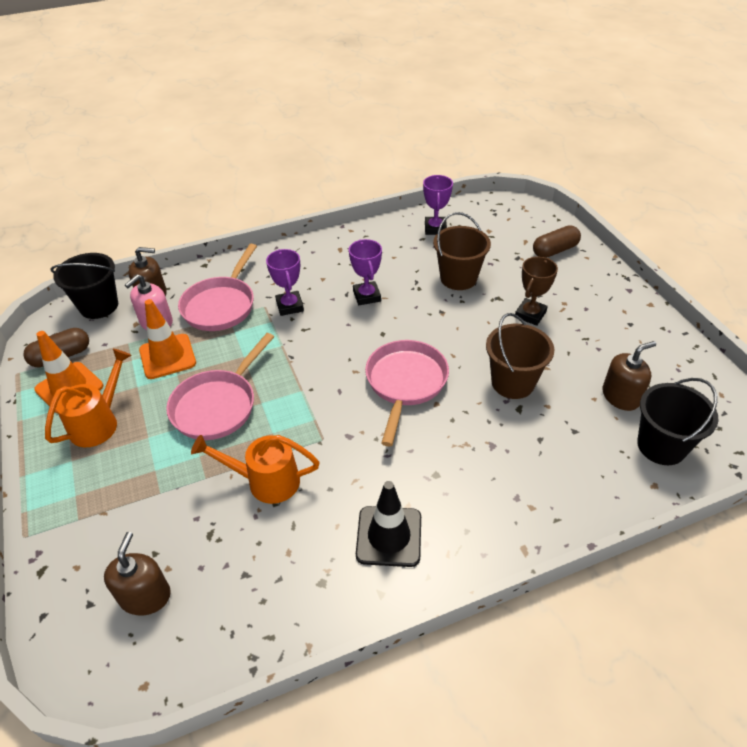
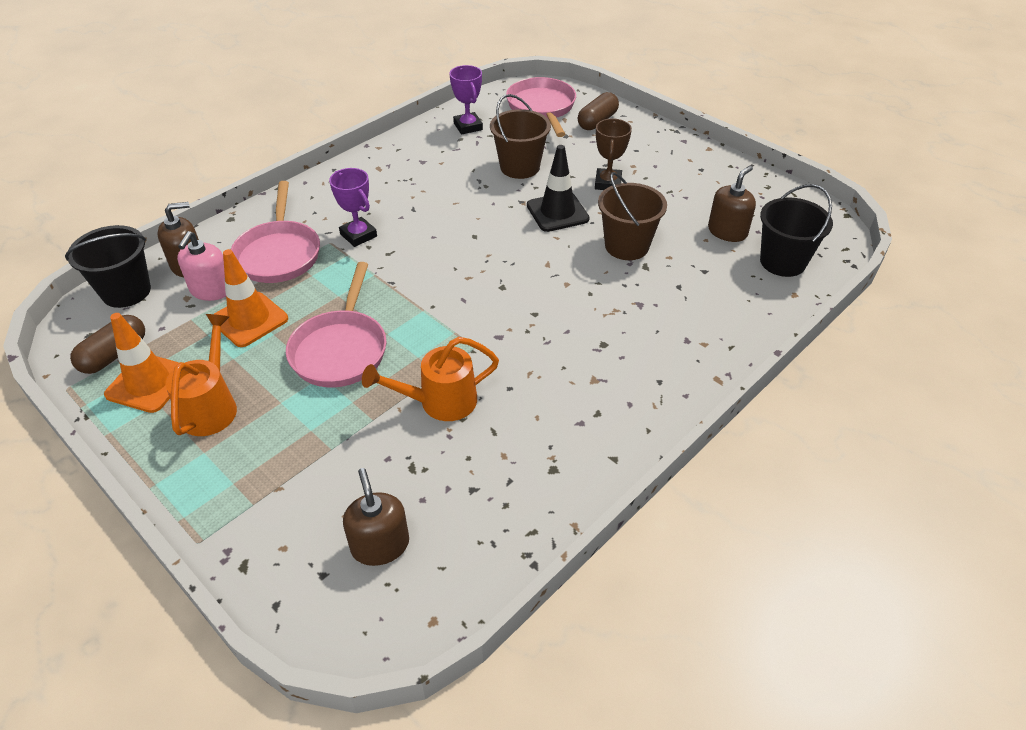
camera: 25 degrees left, 0 degrees up
purple trophy [349,239,382,305] -> none
black traffic cone [356,481,421,567] -> black traffic cone moved to [527,145,590,232]
pink pan [365,340,449,446] -> pink pan moved to [506,77,576,137]

